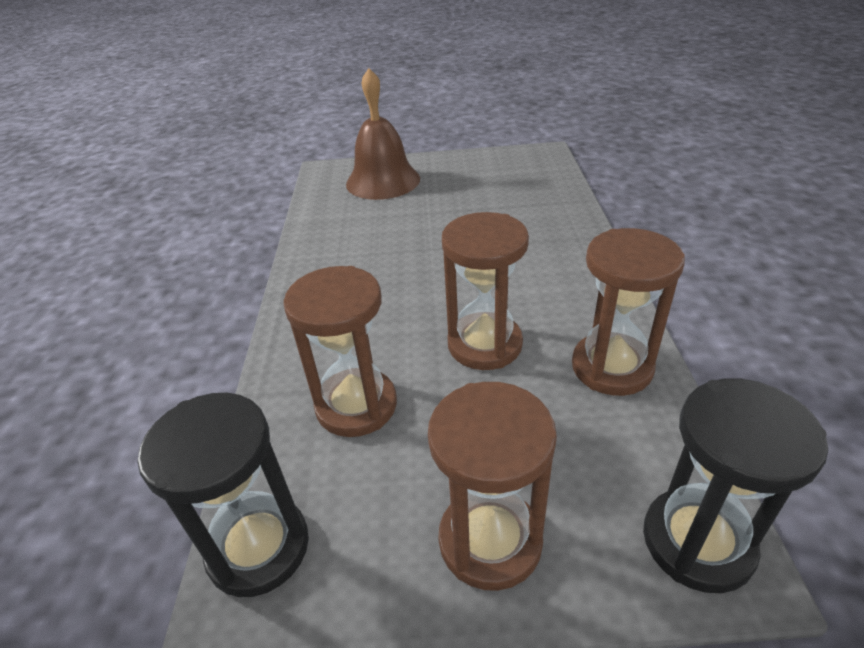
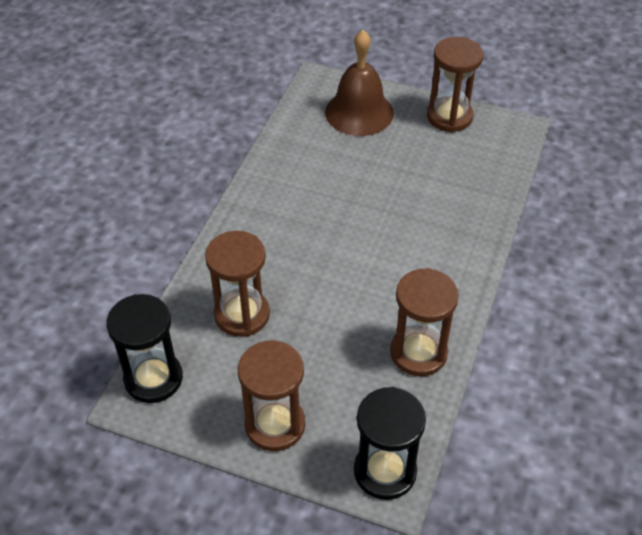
camera: 20 degrees right, 10 degrees up
brown hourglass [442,212,529,370] -> brown hourglass moved to [427,37,483,132]

